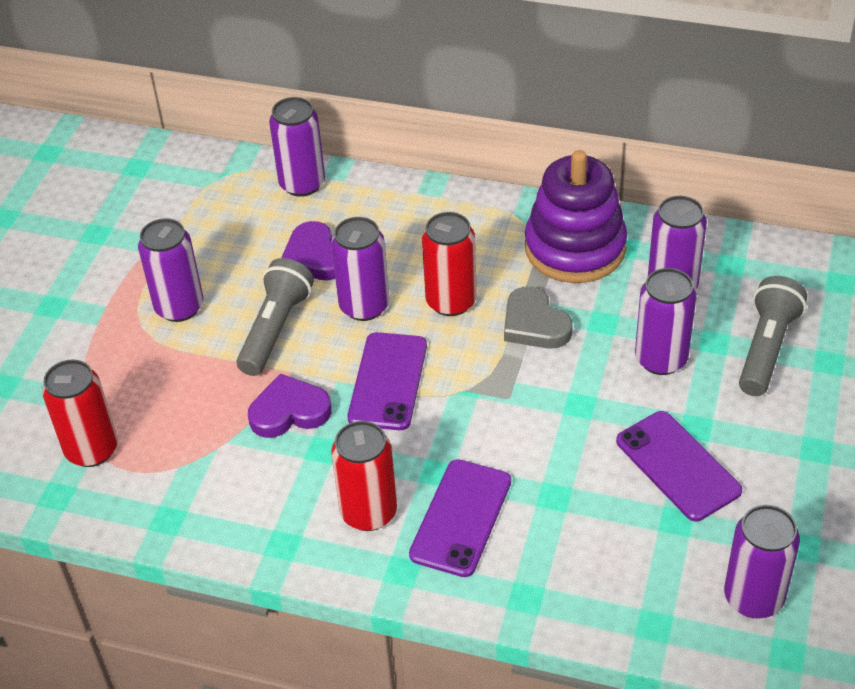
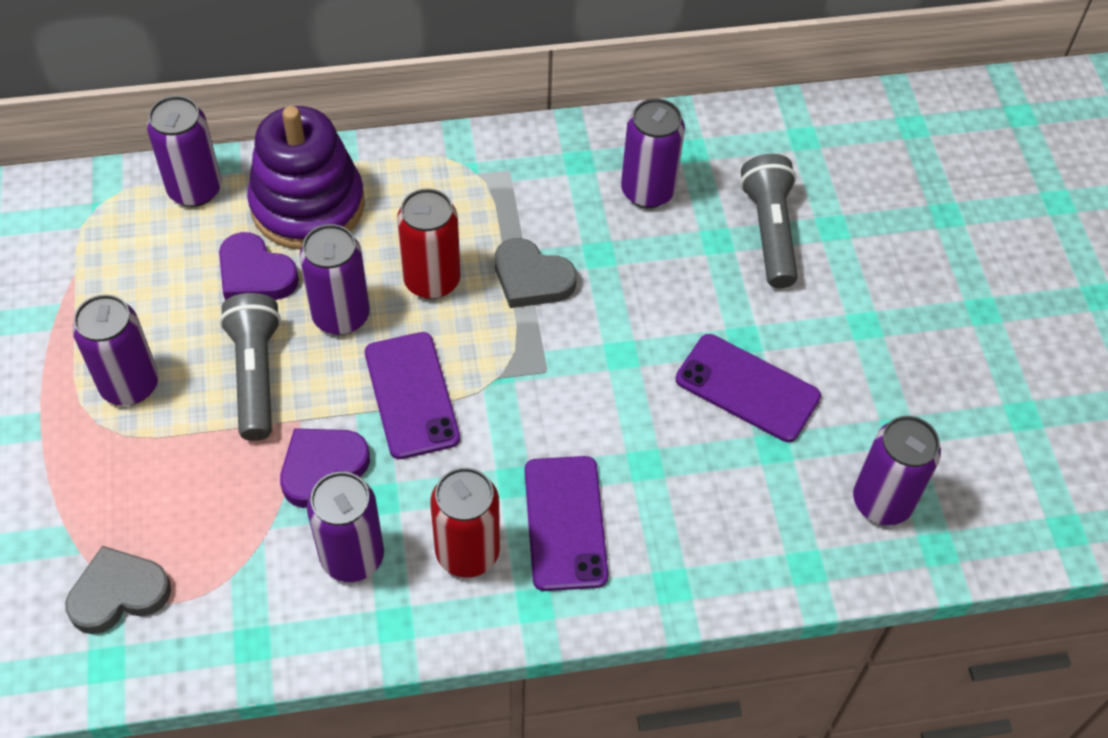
camera: 30 degrees left, 10 degrees up
red can [42,359,118,467] -> grey heart [65,546,171,634]
purple stacking toy [525,150,627,283] -> purple stacking toy moved to [247,106,365,249]
purple can [635,268,696,375] -> purple can moved to [307,472,384,582]

